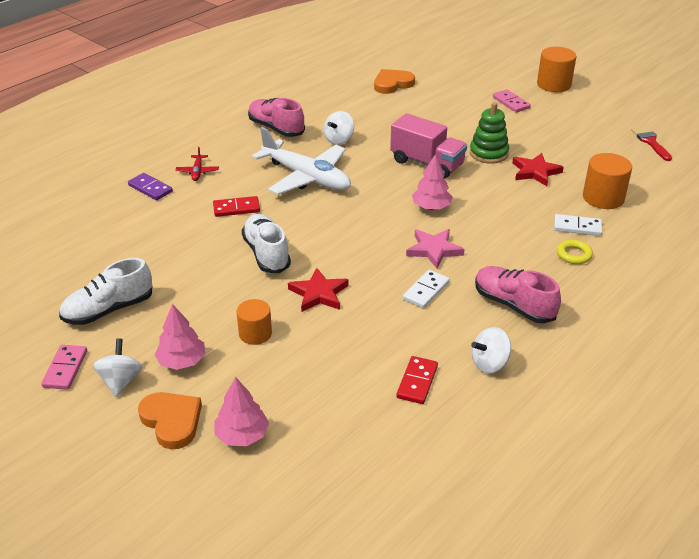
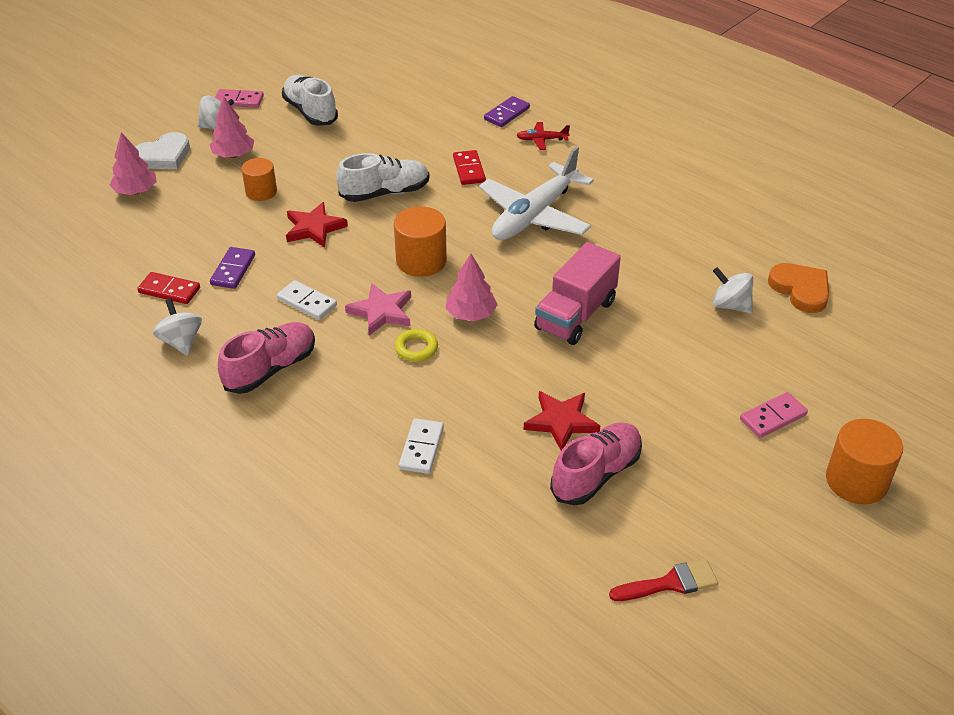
camera: 90 degrees right, 5 degrees up
orange heart [138,392,202,449] -> white heart [135,132,190,169]
pink shoe [248,98,305,137] -> pink shoe moved to [550,422,642,505]
white spinning top [324,111,354,145] -> white spinning top moved to [713,267,753,313]
green stacking toy [470,102,509,164] -> none
yellow ring [557,240,593,264] -> yellow ring moved to [395,329,438,362]
orange cylinder [583,153,632,209] -> orange cylinder moved to [394,206,447,277]
none -> purple domino [210,247,255,289]

